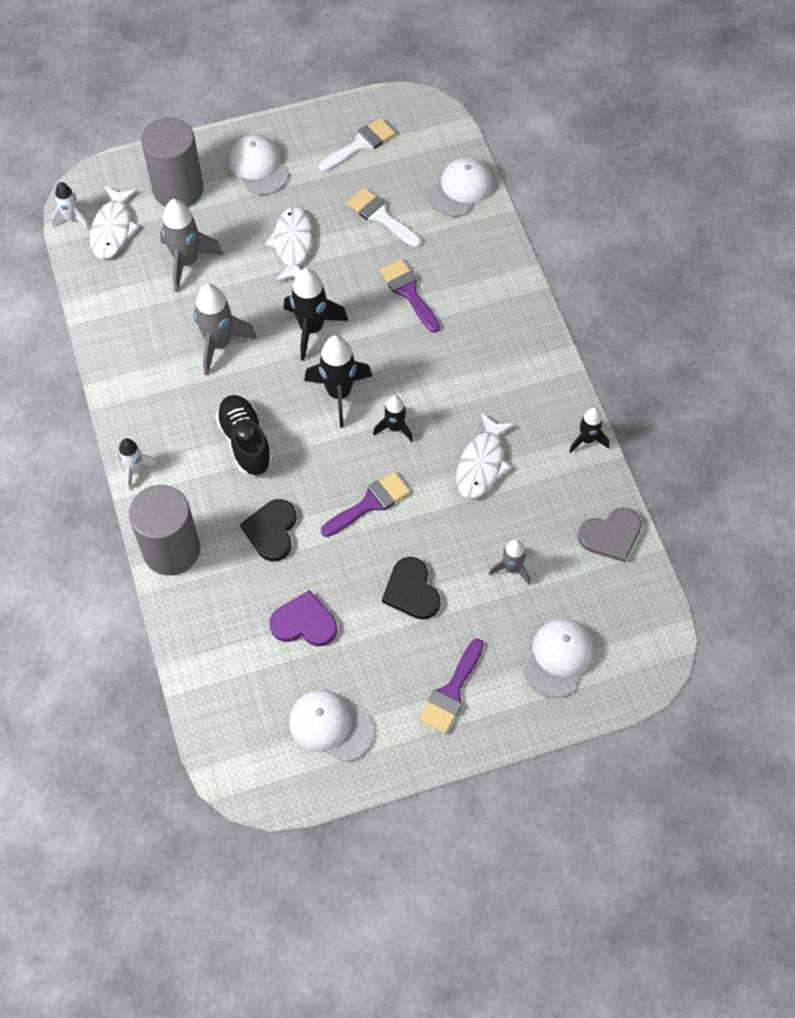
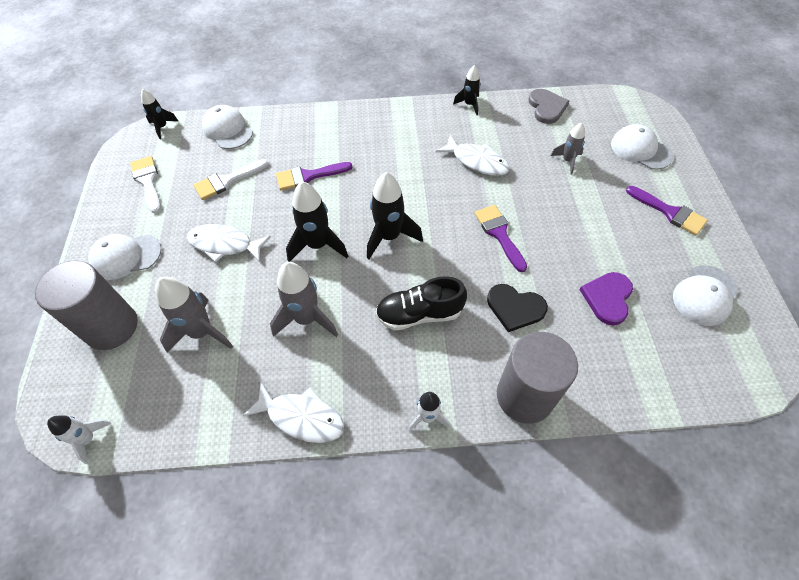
camera: 75 degrees left, 5 degrees down
white fish [90,186,139,259] -> white fish moved to [243,382,344,443]
black rocket [373,396,413,442] -> black rocket moved to [141,89,178,139]
black heart [382,557,441,620] -> none

